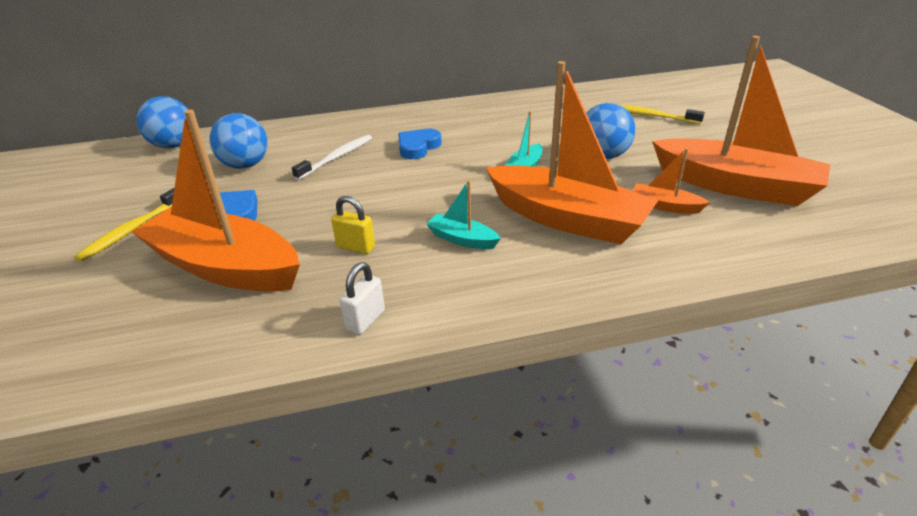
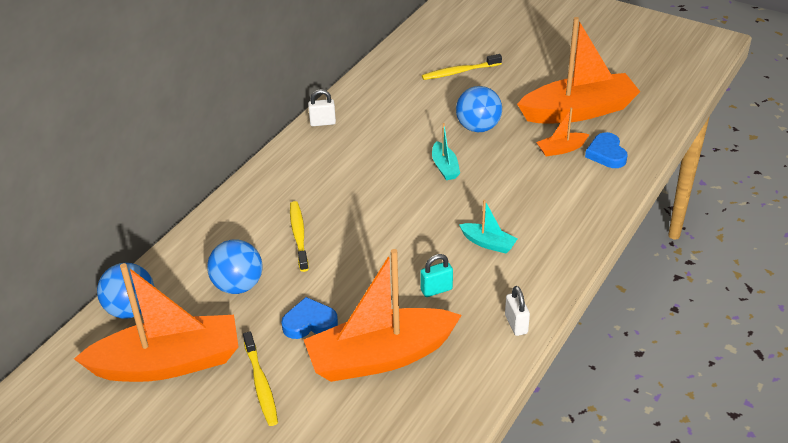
camera: 45 degrees left, 5 degrees up
white toothbrush [292,135,372,180] -> yellow toothbrush [290,201,309,272]
yellow padlock [331,196,375,254] -> turquoise padlock [420,254,453,297]
blue heart [398,129,442,159] -> blue heart moved to [585,132,628,168]
turquoise boat [426,180,501,249] -> turquoise boat turned 135 degrees counterclockwise [459,200,518,253]
orange boat [486,61,659,244] -> orange boat moved to [74,263,238,382]
none -> white padlock [308,89,336,126]

